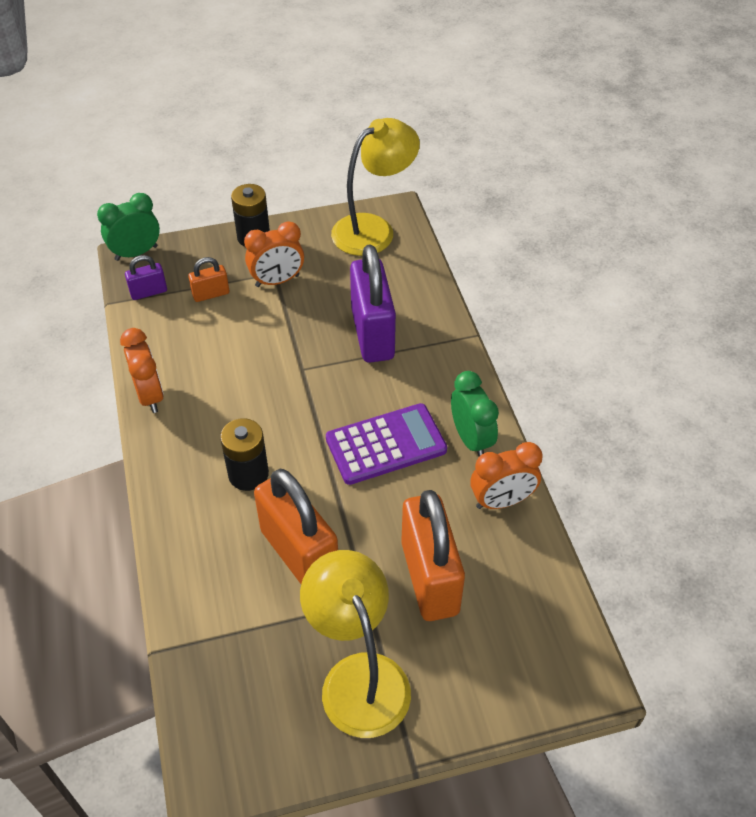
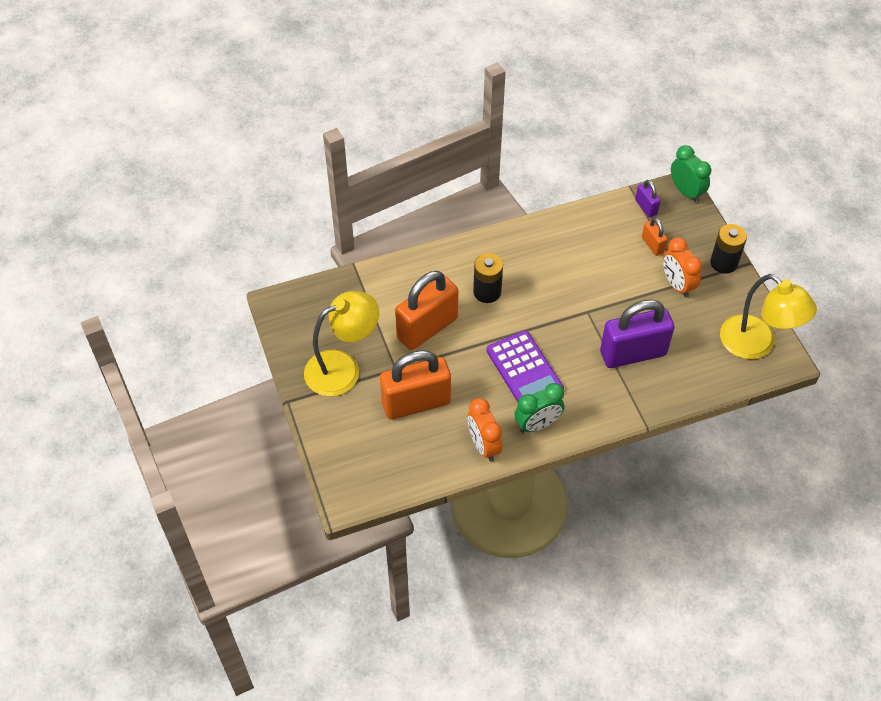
camera: 85 degrees right, 5 degrees up
orange clock [120,328,164,413] -> none

